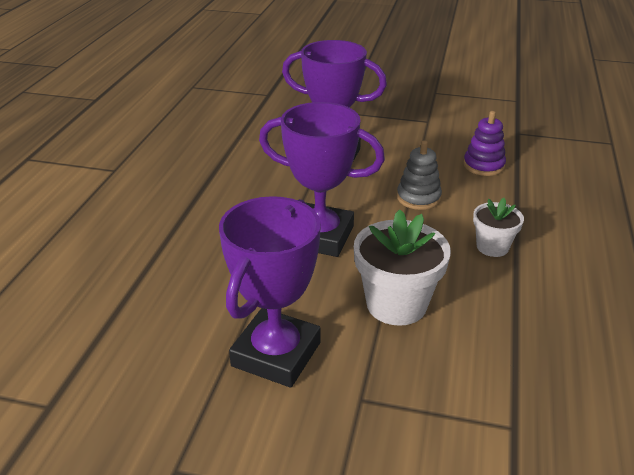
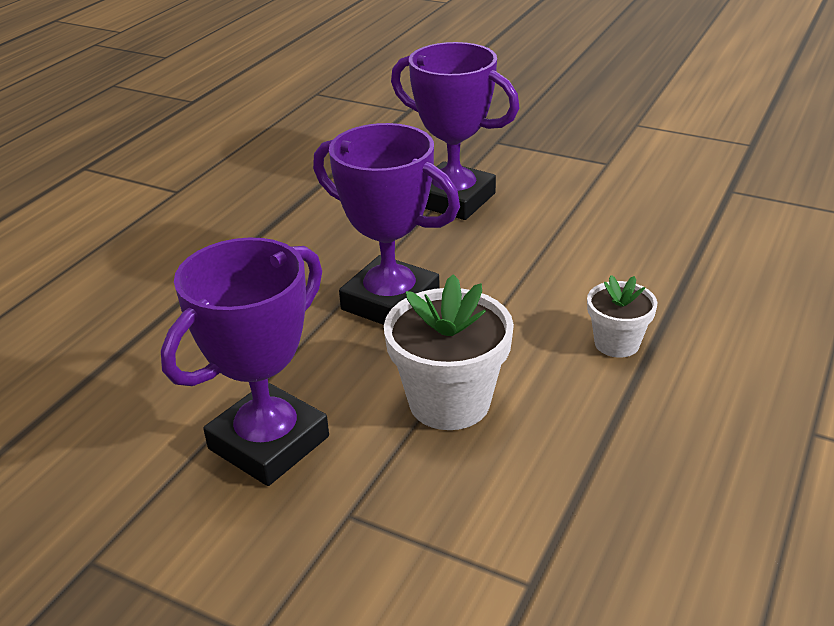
camera: 15 degrees right, 0 degrees up
grey stacking toy [397,140,442,210] -> none
purple stacking toy [463,111,506,176] -> none

